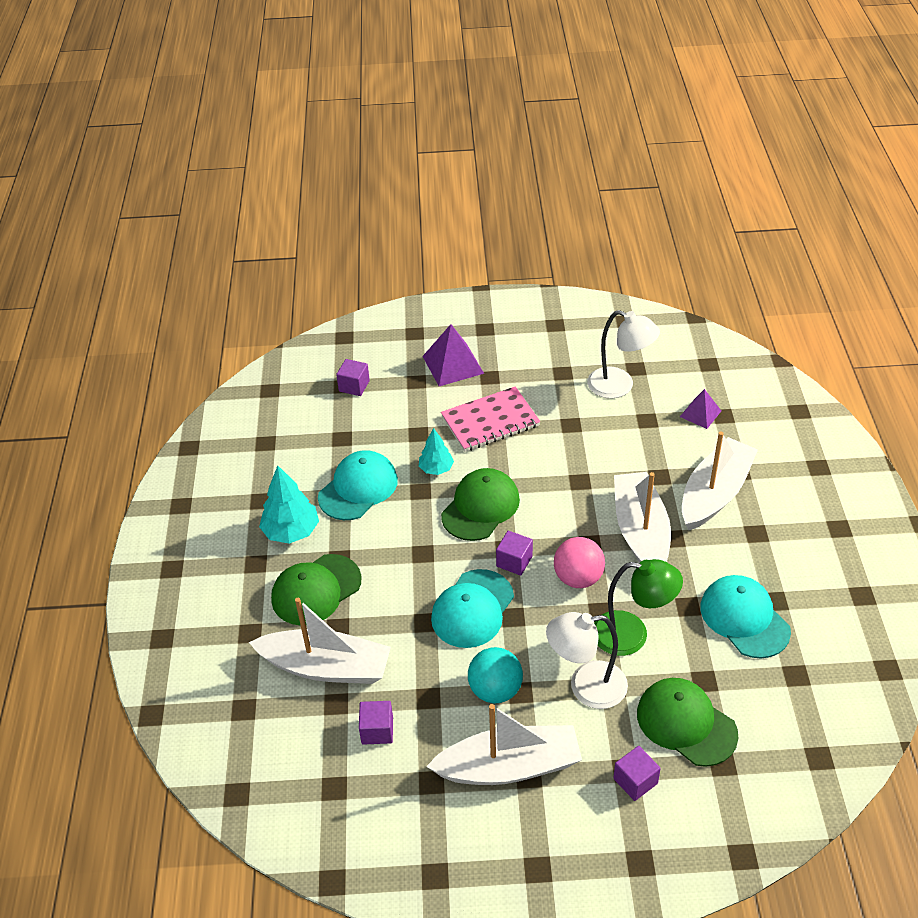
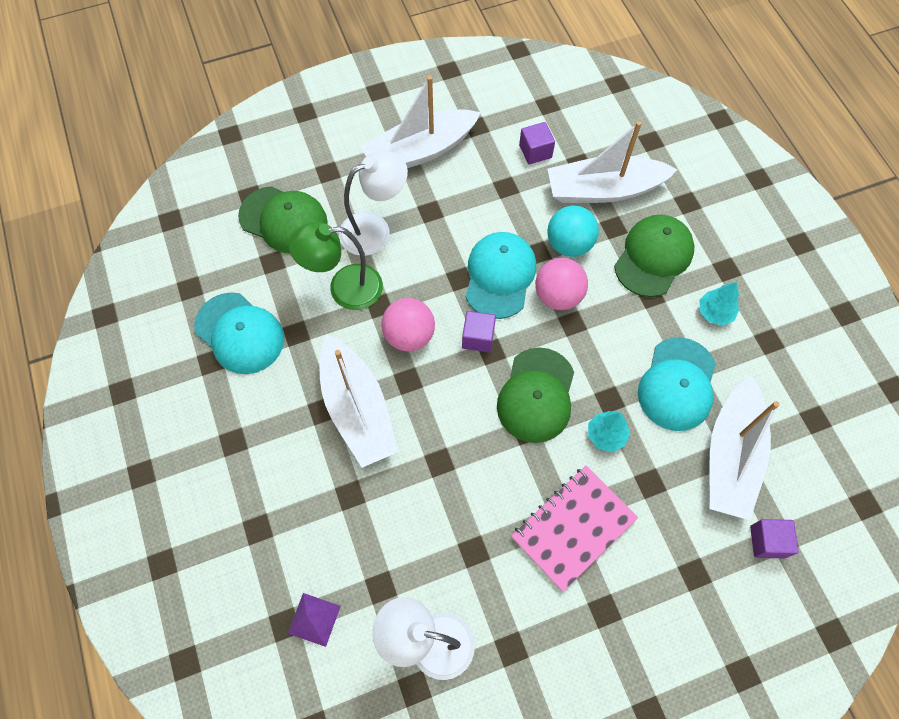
camera: 160 degrees right, 20 degrees up
turquoise tree [259,466,319,544] -> turquoise tree [700,282,739,326], size x0.63
purple pyramid [422,324,484,386] -> none
turquoise ball [468,647,523,703] -> turquoise ball moved to [548,206,599,257]
purple cube [613,746,661,801] -> none
white boat [682,431,758,530] -> white boat moved to [709,376,780,520]
none -> pink ball [535,258,588,310]

